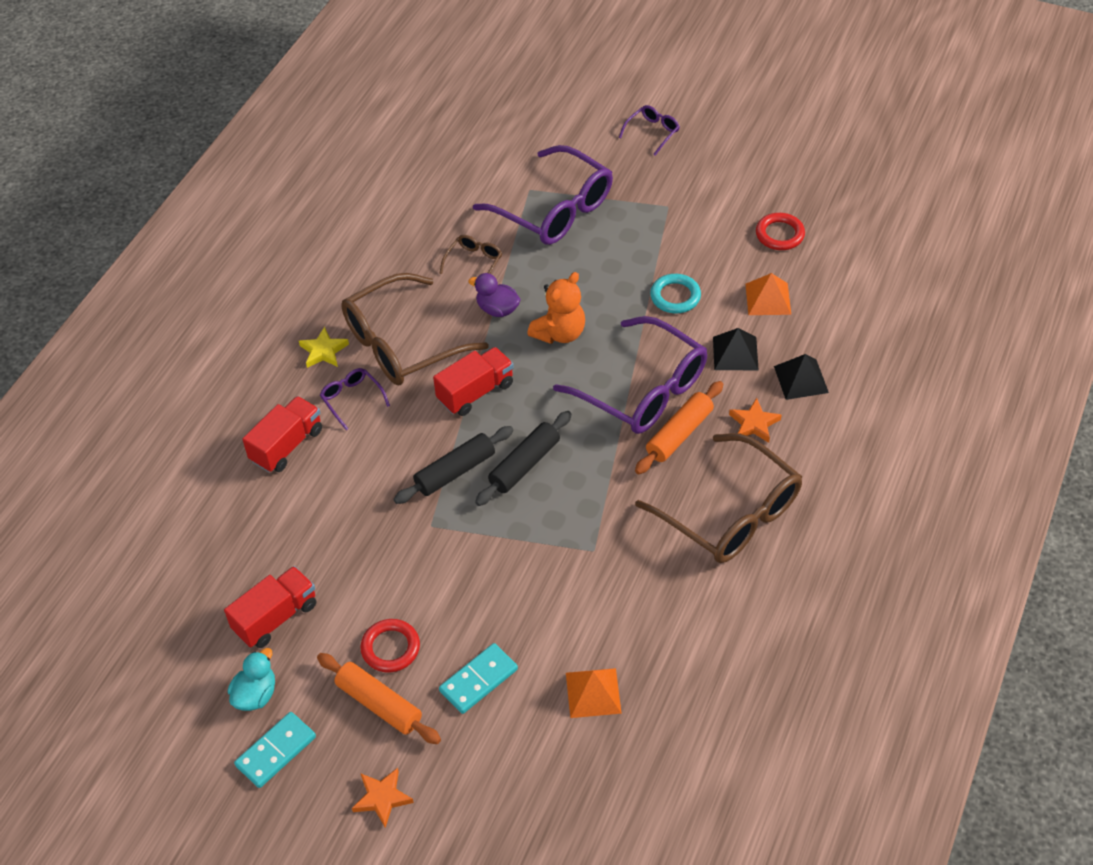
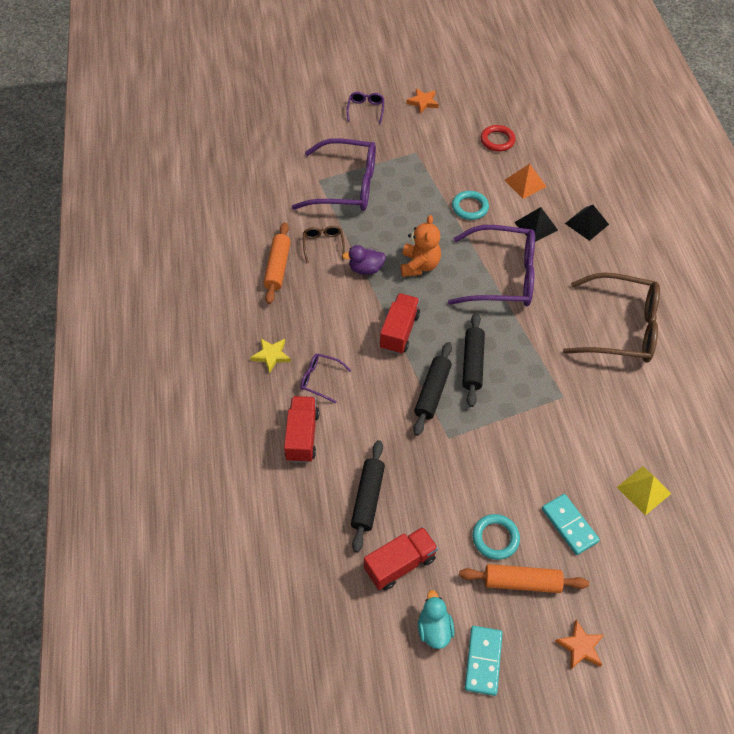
camera: 35 degrees left, 5 degrees up
red truck [224,566,316,648] -> red truck turned 45 degrees clockwise [364,527,438,590]
brown glasses [341,273,489,385] -> none
red ring [360,619,420,672] -> turquoise ring [472,514,520,560]
turquoise domino [439,643,518,714] -> turquoise domino turned 45 degrees counterclockwise [542,494,600,555]
orange pyramid [566,668,622,718] -> yellow pyramid [617,466,672,516]
orange rolling pin [635,381,723,474] -> orange rolling pin moved to [263,222,291,304]
orange star [729,398,782,443] -> orange star moved to [406,88,439,114]
none -> black rolling pin [351,440,385,553]

